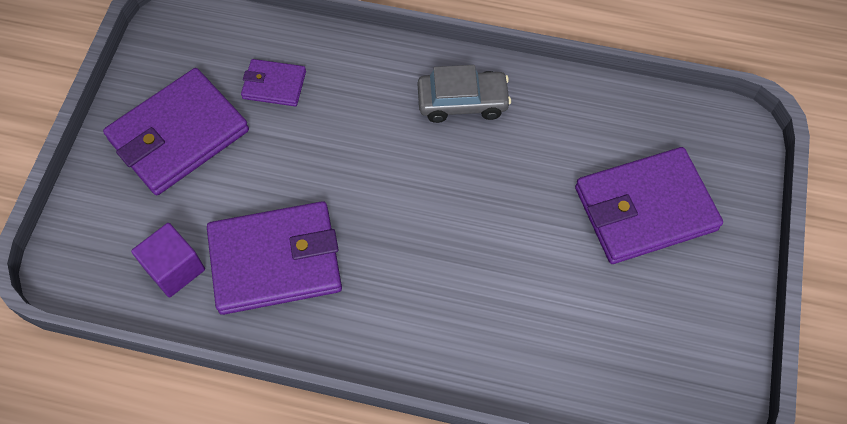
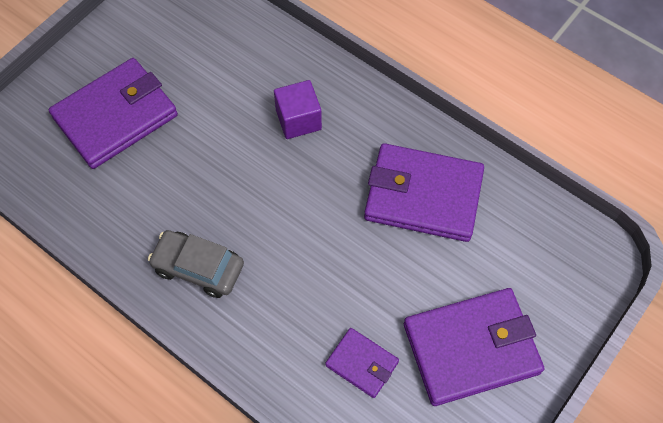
camera: 155 degrees left, 0 degrees up
purple cube [131,223,205,298] -> purple cube moved to [274,80,322,139]
purple wallet [575,147,723,264] -> purple wallet turned 45 degrees counterclockwise [49,58,178,169]

